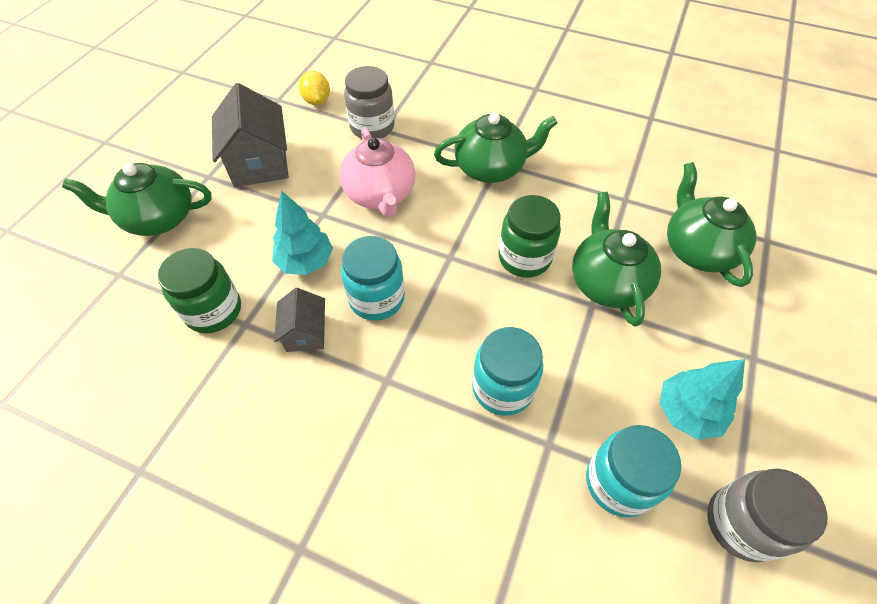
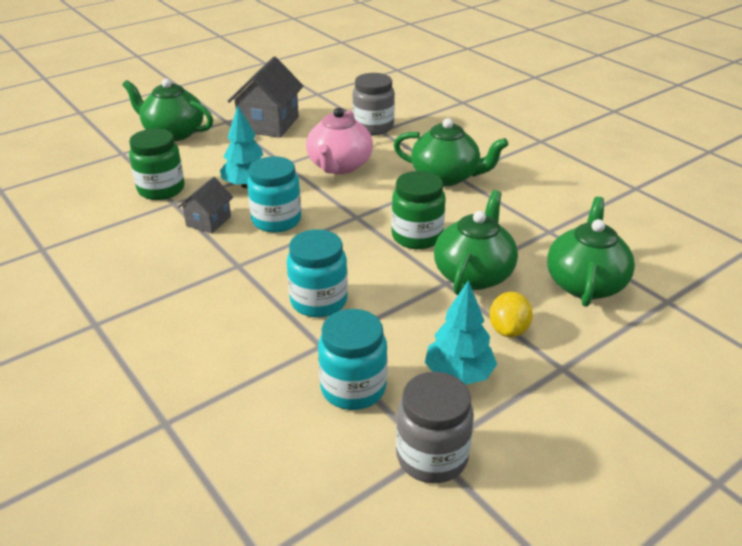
camera: 30 degrees right, 20 degrees down
yellow lemon [298,71,330,105] -> yellow lemon moved to [489,292,533,337]

